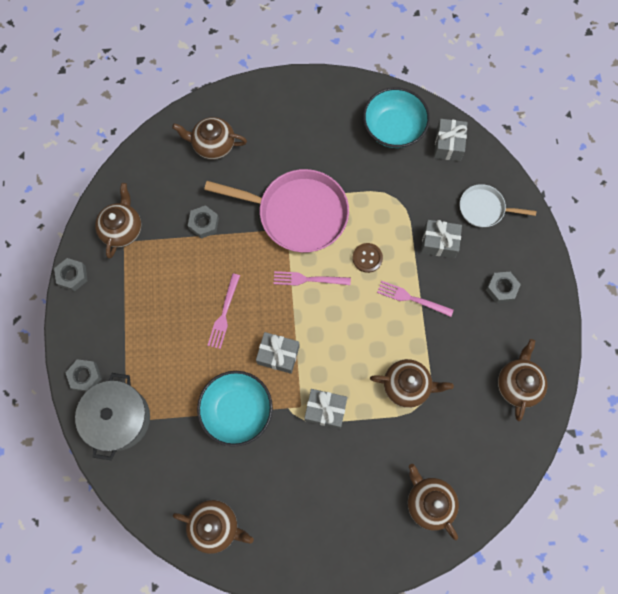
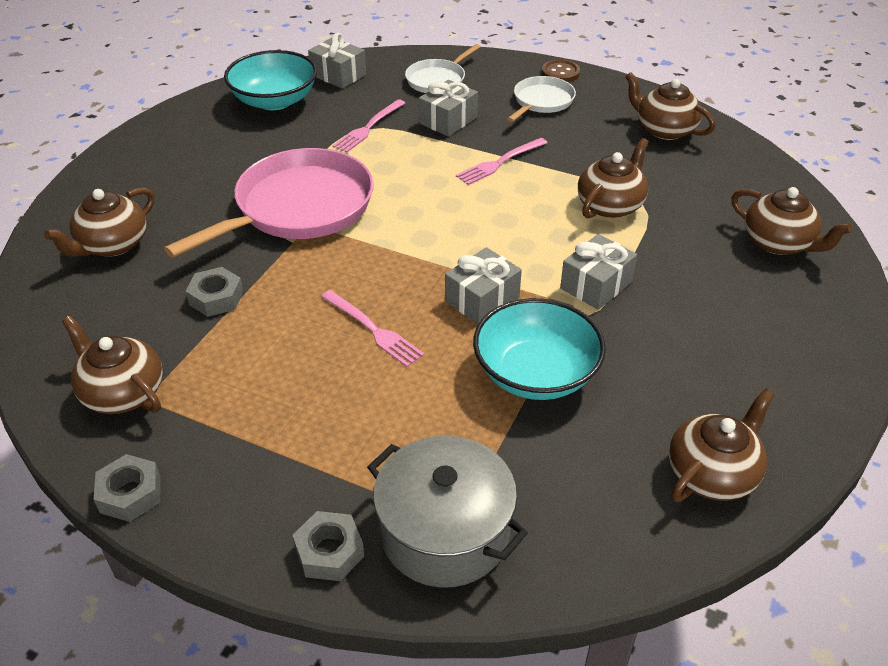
camera: 60 degrees left, 30 degrees down
pink fork [274,271,351,286] -> pink fork moved to [332,99,405,152]
brown button [353,243,383,273] -> brown button moved to [542,60,580,82]
brown teapot [408,464,459,540] -> brown teapot turned 135 degrees counterclockwise [731,187,853,255]
grey nut [486,272,521,303] -> white pan [507,76,576,122]

